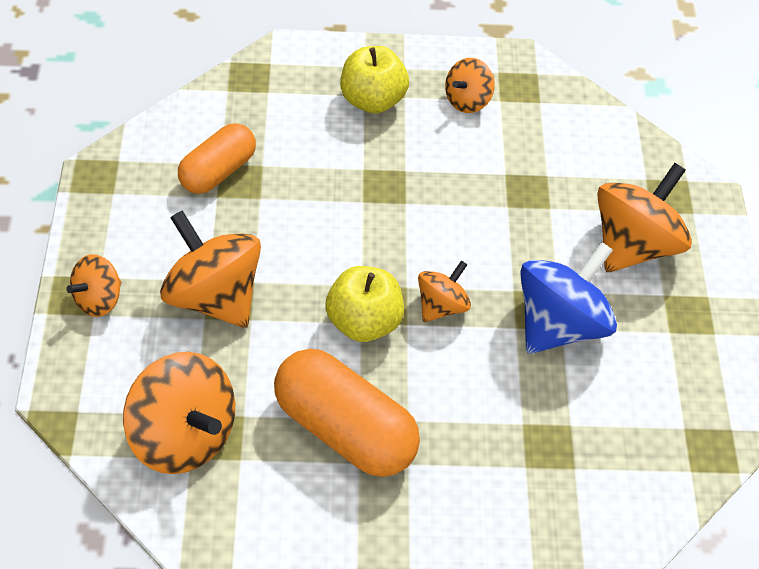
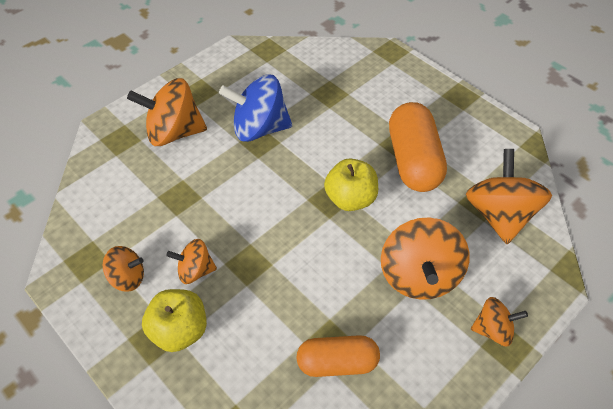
camera: 130 degrees left, 0 degrees up
orange spinning top [418,261,471,322] -> orange spinning top moved to [166,239,217,284]

